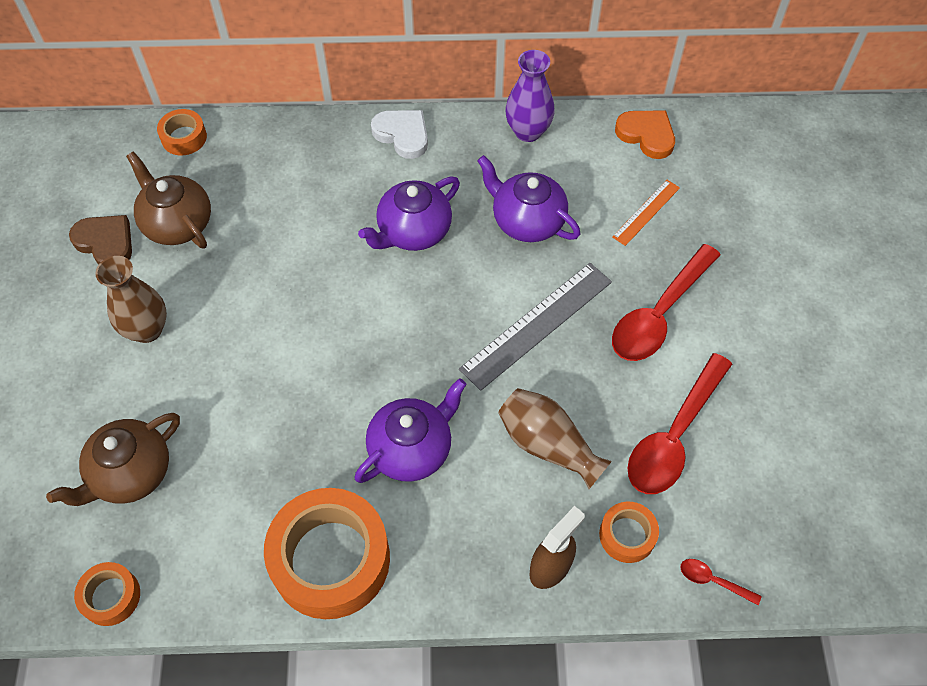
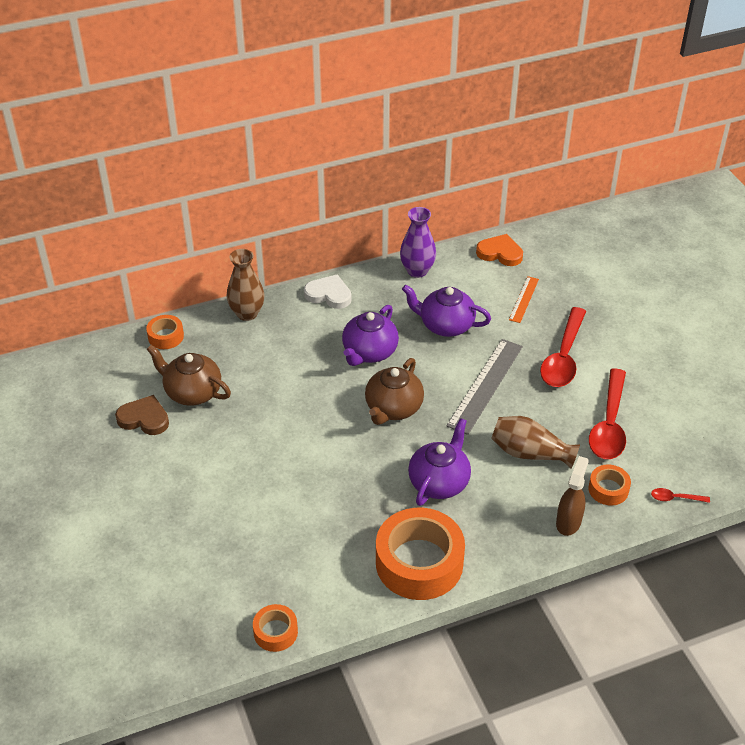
camera: 20 degrees left, 15 degrees down
brown teapot [46,413,180,506] -> brown teapot moved to [365,358,424,425]
brown vase [95,256,167,343] -> brown vase moved to [227,249,265,321]

